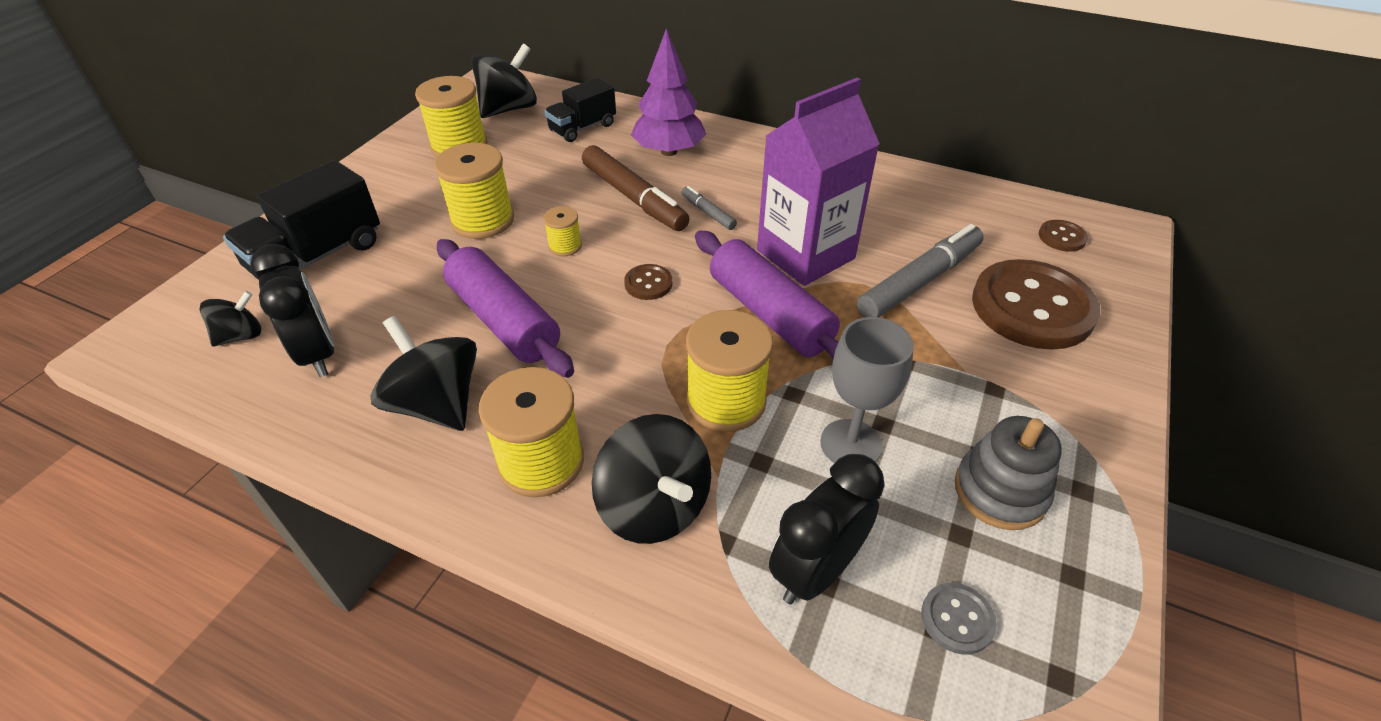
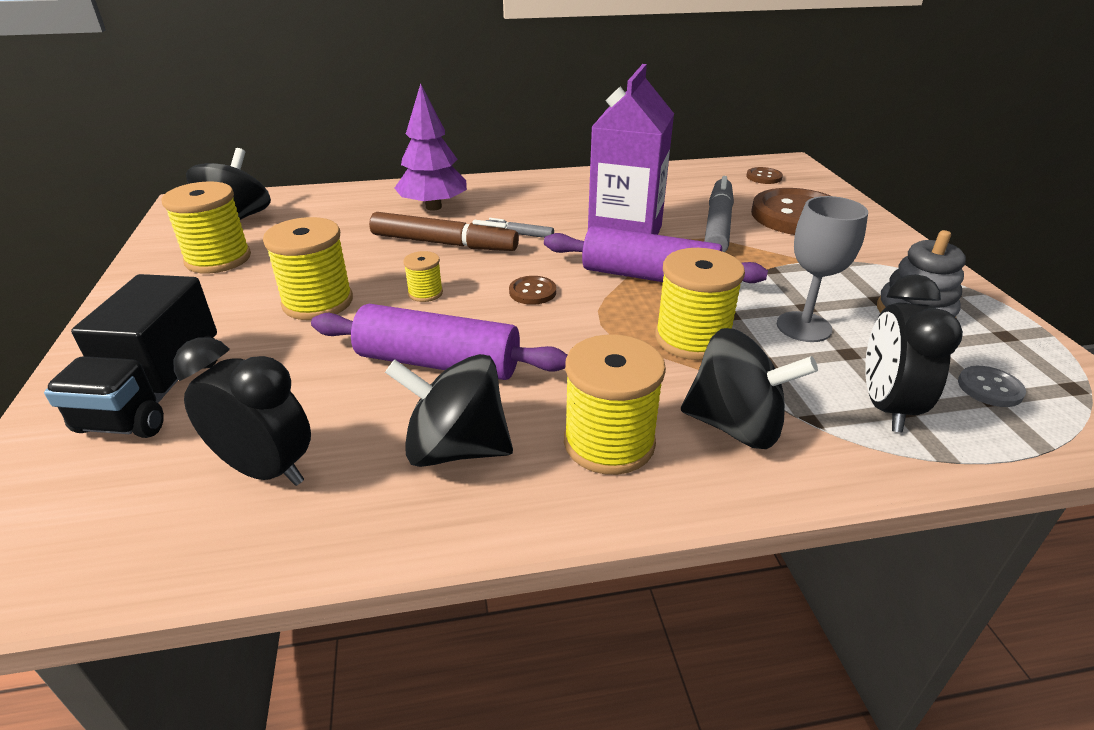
camera: 35 degrees left, 10 degrees down
black spinning top [200,291,261,347] -> none
black truck [544,78,616,142] -> none

